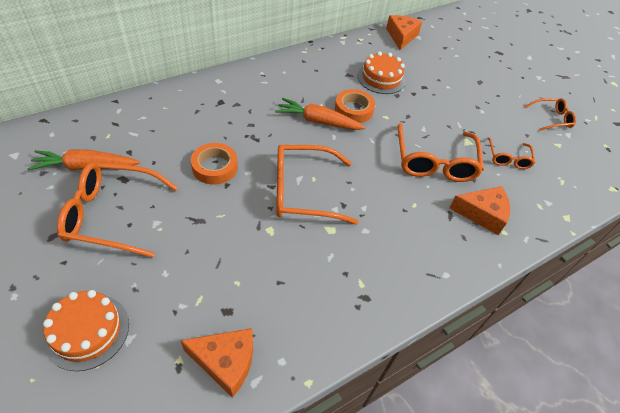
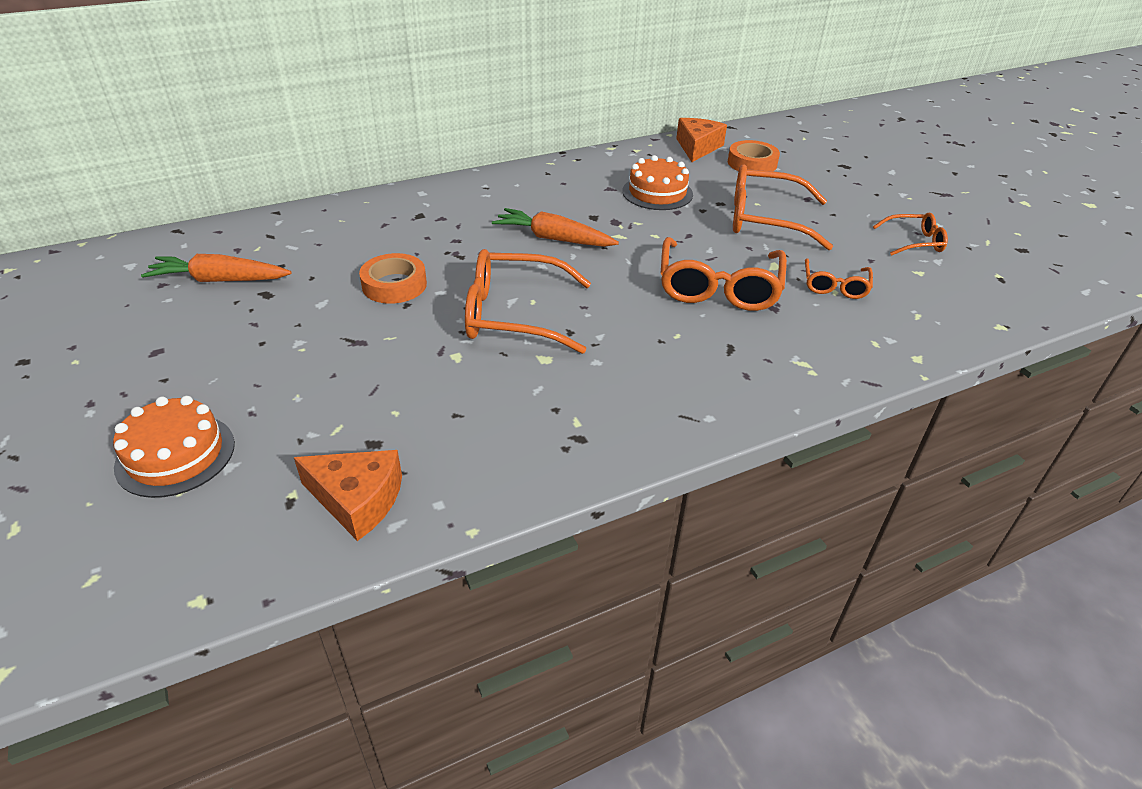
camera: 10 degrees right, 10 degrees down
orange glasses [57,162,178,258] -> orange glasses moved to [733,164,833,250]
orange tape [335,89,375,123] -> orange tape moved to [728,140,780,171]
orange cheese [449,186,510,235] -> none

